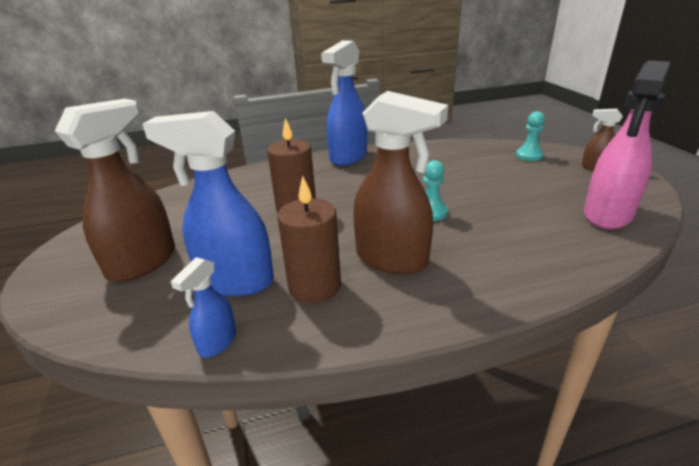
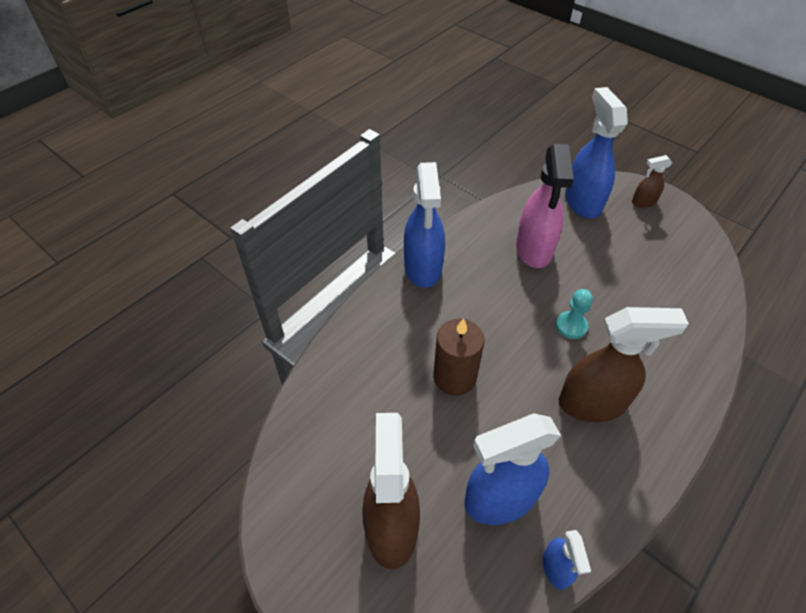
camera: 35 degrees left, 20 degrees up
brown candle [277,176,341,303] -> none
turquoise pawn [516,111,545,161] -> blue spray bottle [565,87,628,218]
pink spray bottle [584,60,670,229] -> pink spray bottle moved to [516,144,574,268]

